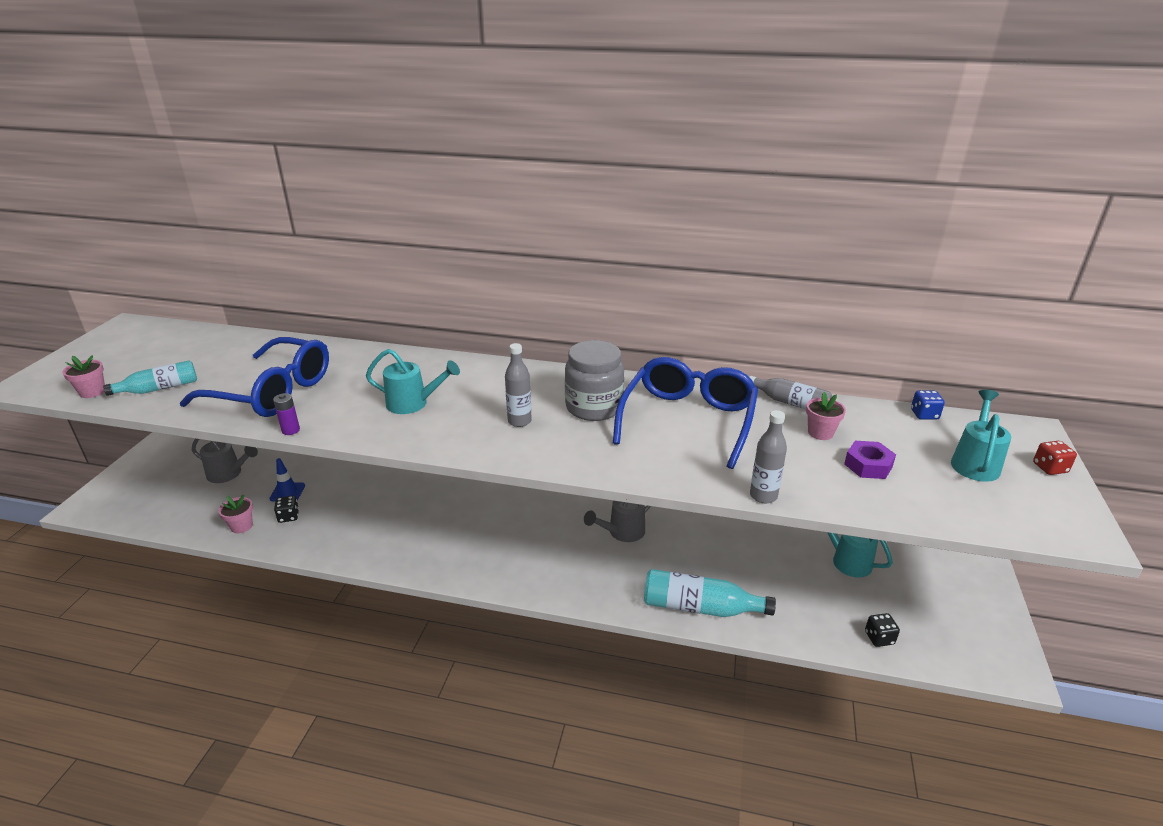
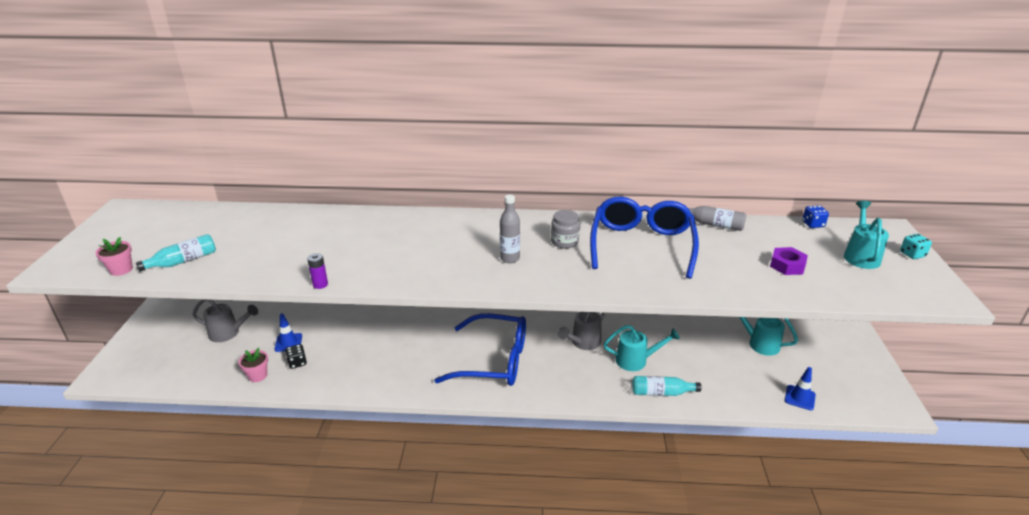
camera: 10 degrees left, 0 degrees up
blue glasses [180,337,329,417] -> blue glasses moved to [434,313,526,386]
turquoise watering can [366,349,460,414] -> turquoise watering can moved to [604,325,680,371]
grey jar [565,340,624,421] -> grey jar [551,210,580,249], size x0.60
turquoise bottle [644,569,776,617] -> turquoise bottle [632,376,702,396], size x0.66
grey bottle [750,410,787,503] -> none
pink flower pot [806,392,846,440] -> none
black dice [865,613,900,647] -> blue traffic cone [785,367,816,410]
red dice [1033,441,1077,475] -> turquoise dice [900,234,932,259]

